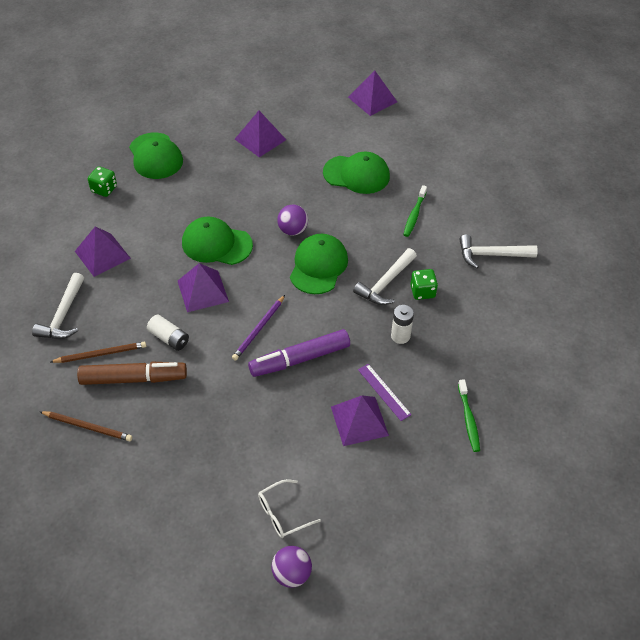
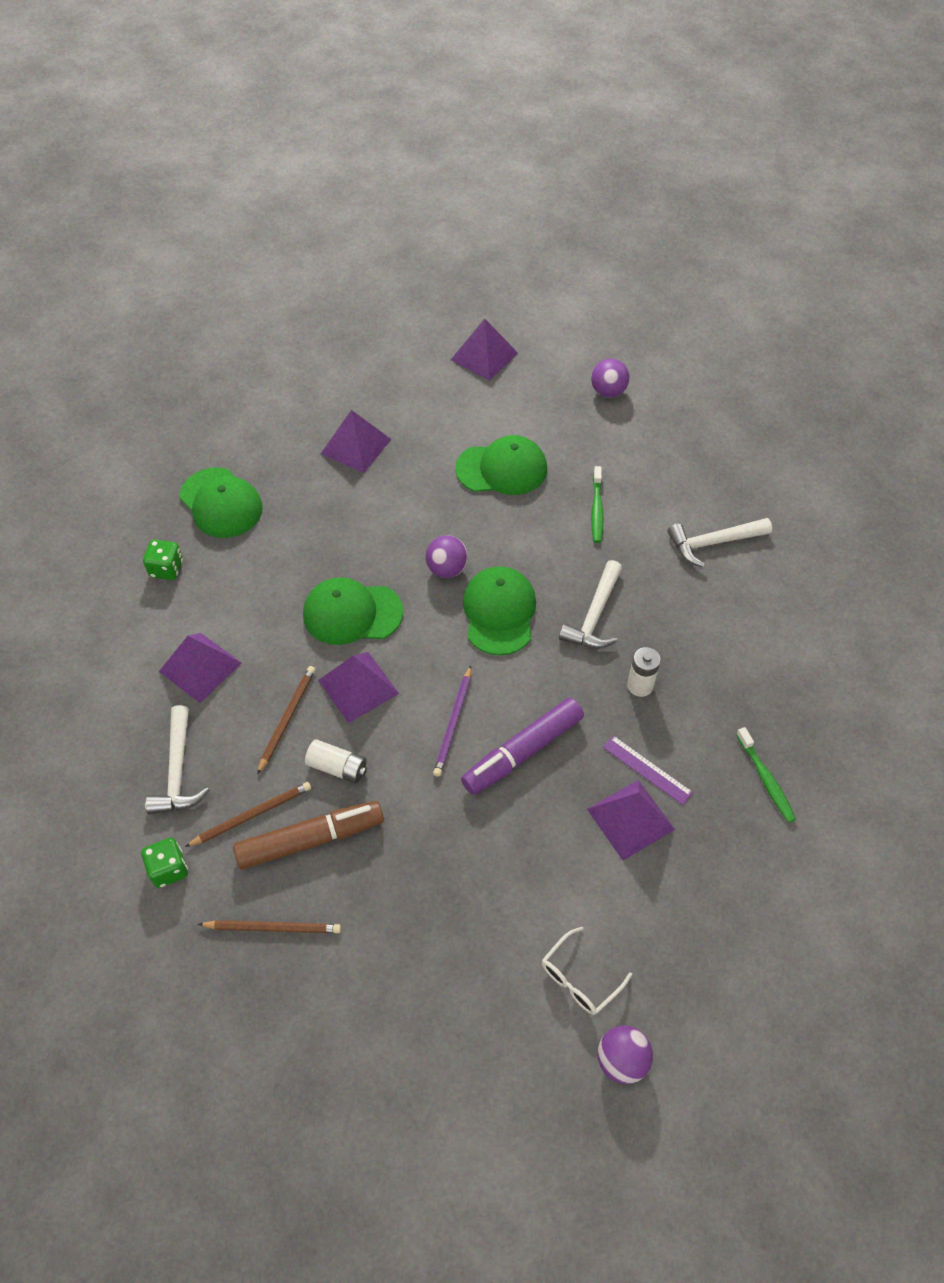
camera: 15 degrees left, 5 degrees up
green dice [410,269,438,300] -> green dice moved to [141,838,188,888]
none -> brown pencil [257,666,315,775]
none -> purple ball [591,359,629,398]

